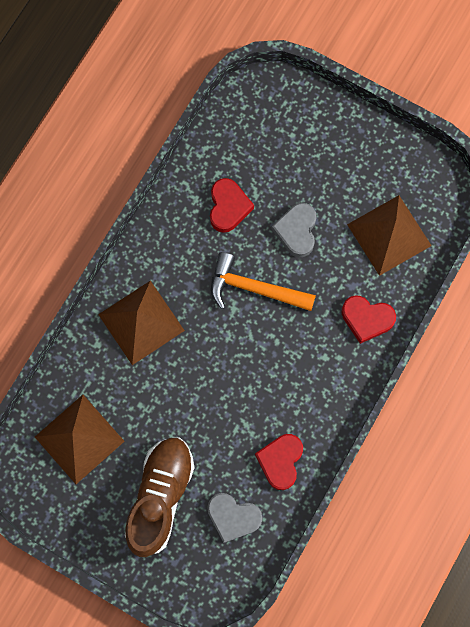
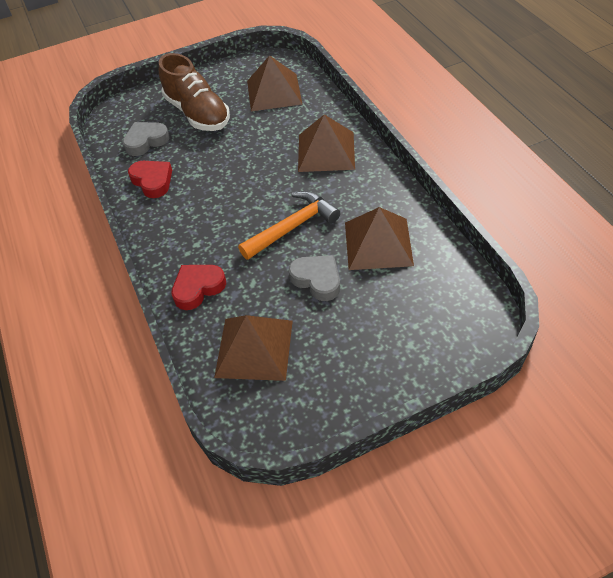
camera: 130 degrees right, 25 degrees down
red heart [210,178,254,233] -> brown pyramid [345,207,414,270]

